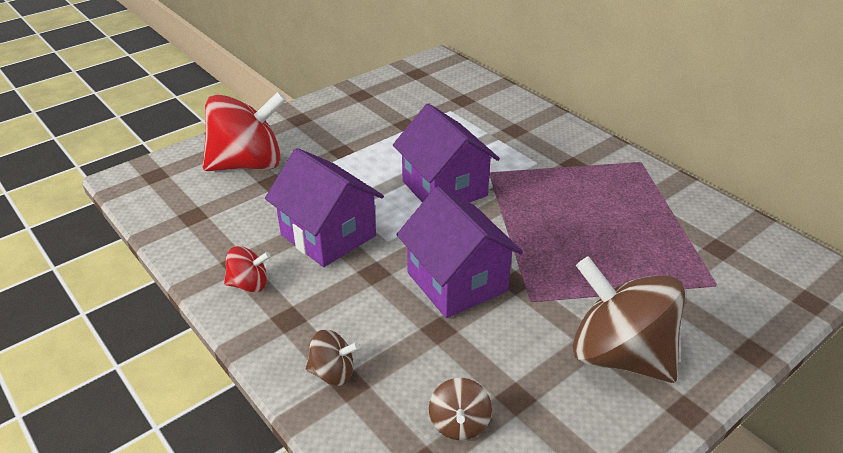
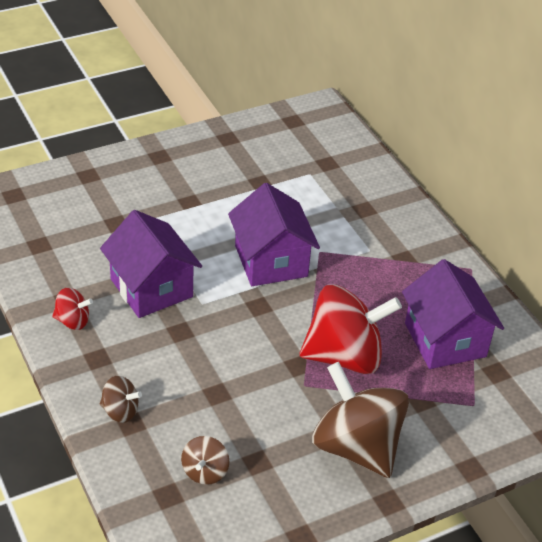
camera: 10 degrees right, 5 degrees up
red spinning top [203,92,286,171] -> red spinning top moved to [300,284,402,374]
purple house [396,186,523,318] -> purple house moved to [402,259,504,369]

